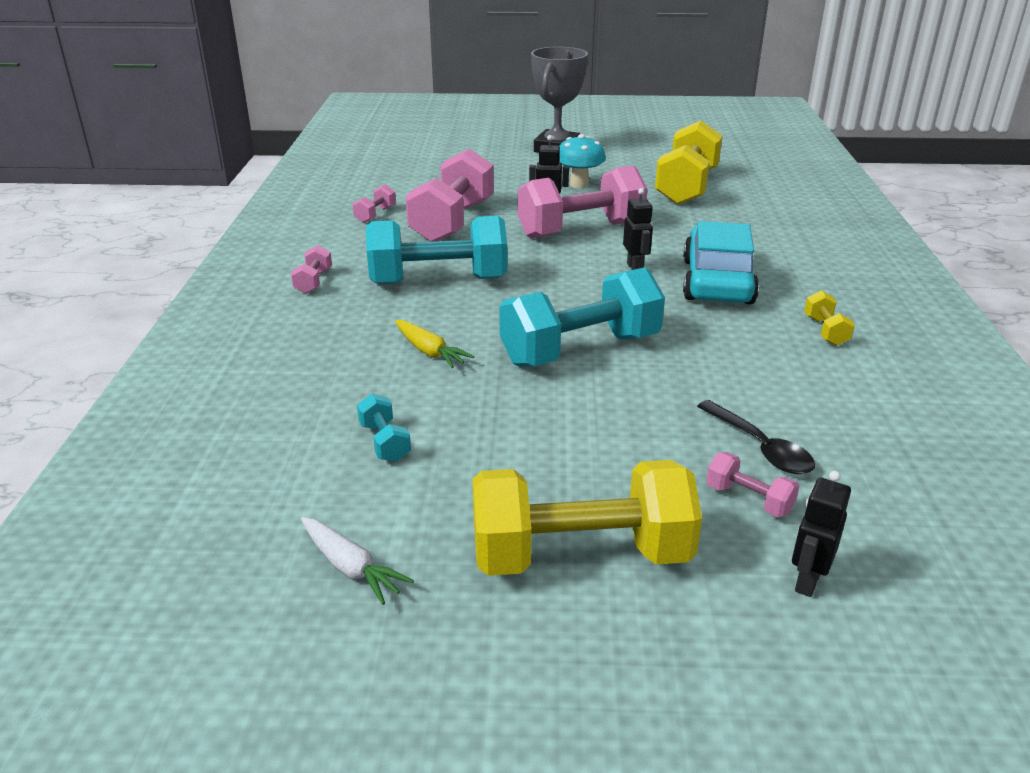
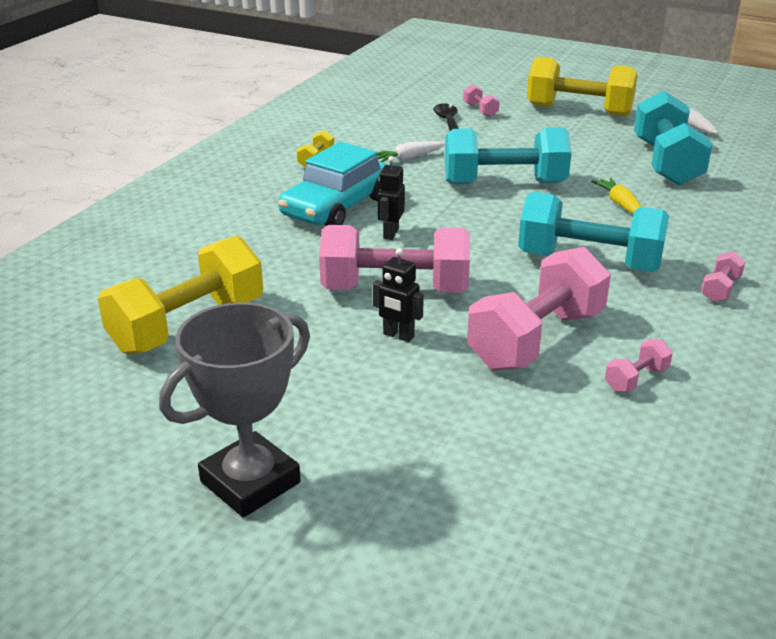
camera: 155 degrees left, 0 degrees up
turquoise dumbbell [357,394,411,462] -> turquoise dumbbell [634,91,713,185], size x2.34
turquoise mushroom [559,134,606,188] -> none
black robot [792,471,851,597] -> none
none -> white carrot [376,141,445,162]

